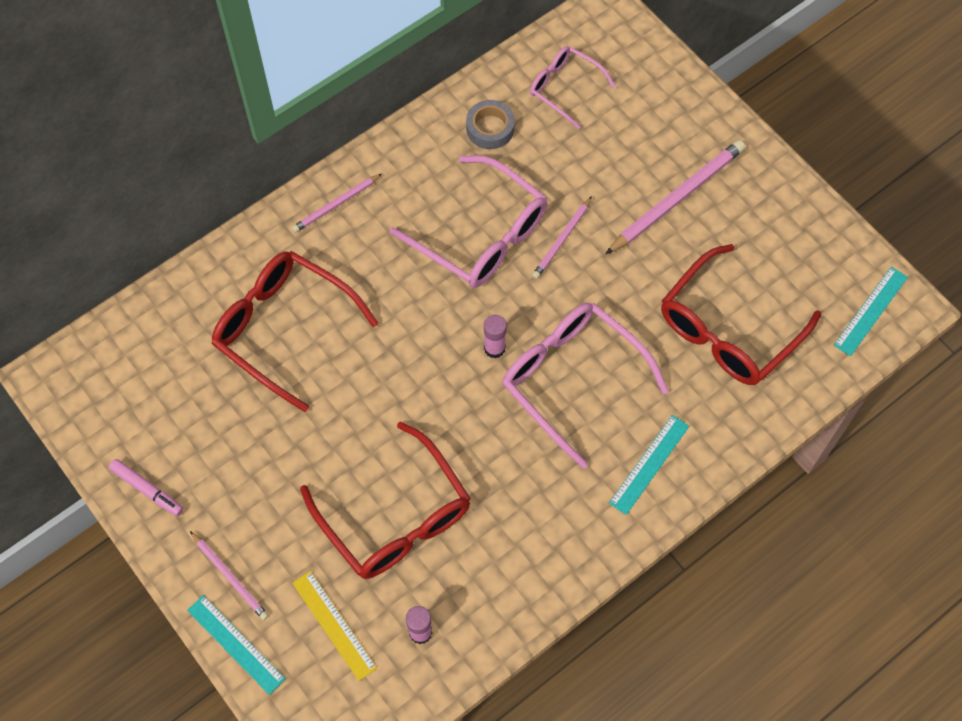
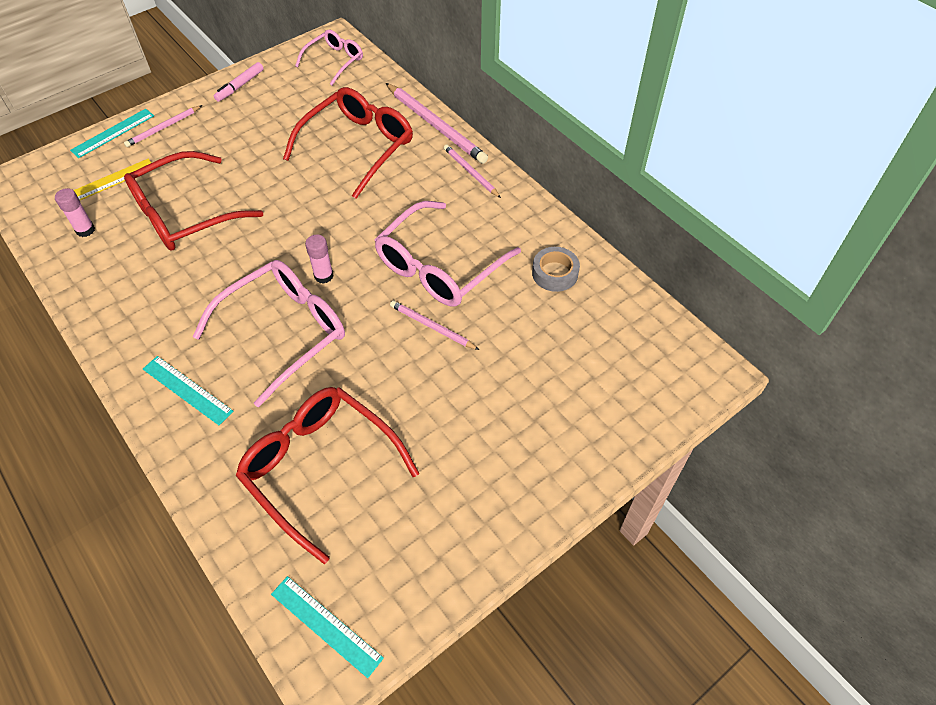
camera: 90 degrees right, 10 degrees down
pink glasses [530,46,616,129] -> pink glasses moved to [295,30,363,85]
pink pencil [606,140,745,254] -> pink pencil moved to [386,83,488,164]

